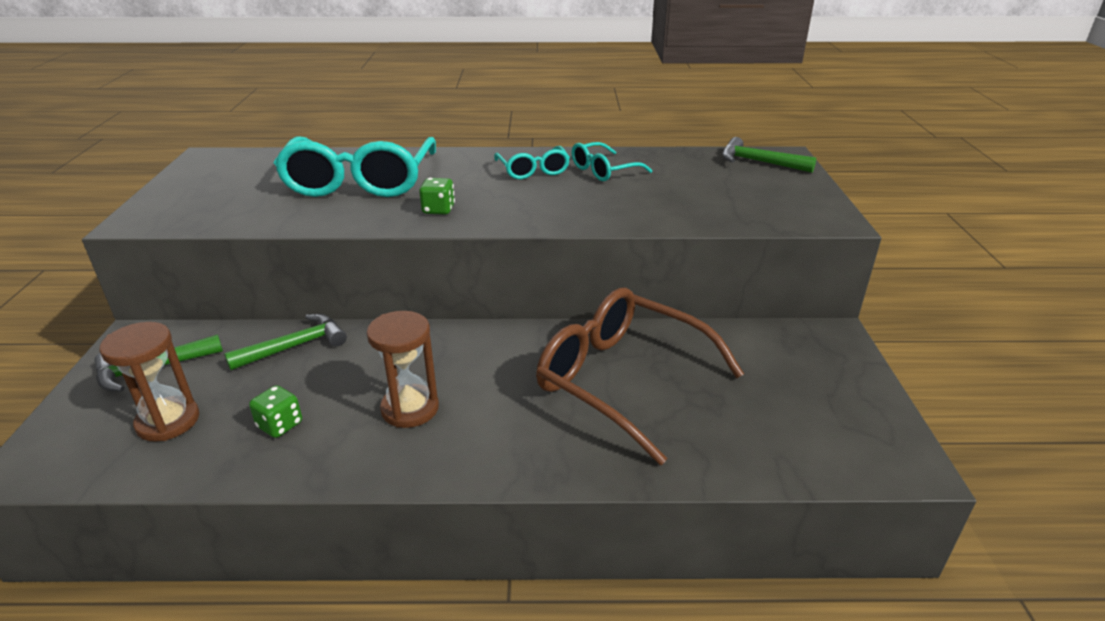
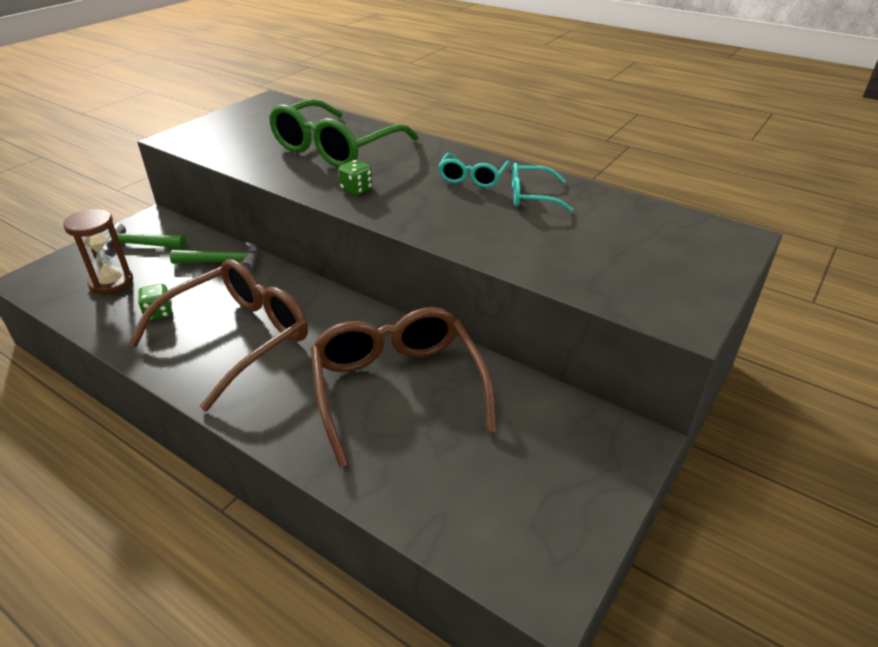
camera: 35 degrees right, 5 degrees up
turquoise glasses [274,137,436,197] -> green glasses [269,99,418,168]
brown hourglass [367,311,439,428] -> brown glasses [128,259,308,411]
green hammer [722,137,816,173] -> none

